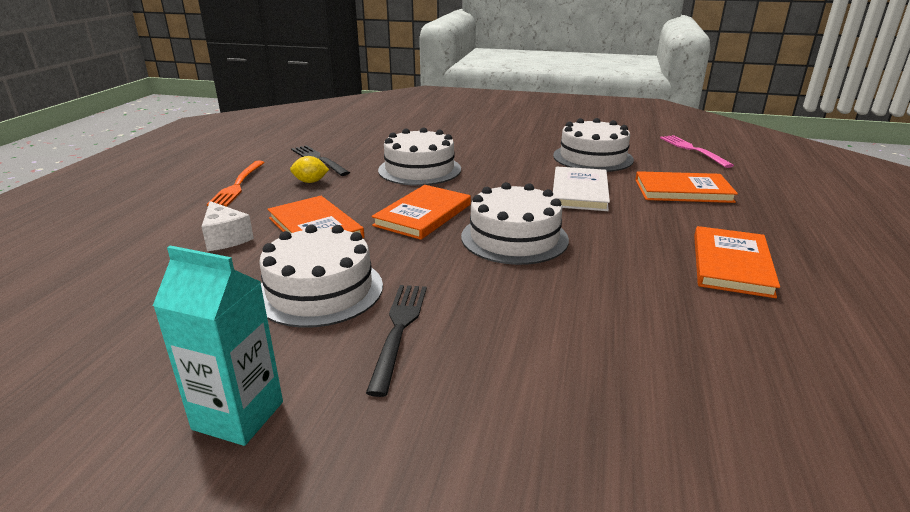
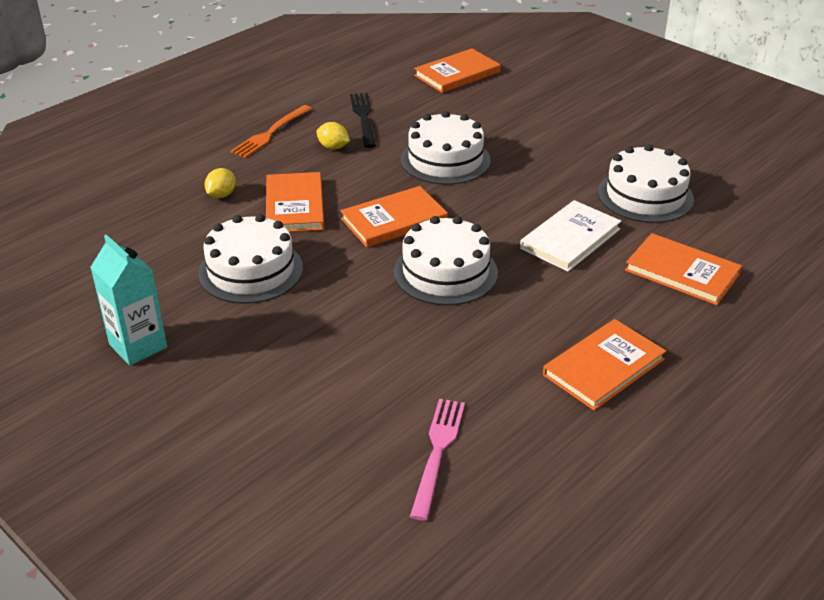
camera: 30 degrees right, 10 degrees up
white cheese [201,201,254,251] -> yellow lemon [205,168,236,198]
black fork [366,285,427,397] -> none
pink fork [660,135,734,168] -> pink fork moved to [410,399,465,521]
none -> orange book [414,48,501,93]

